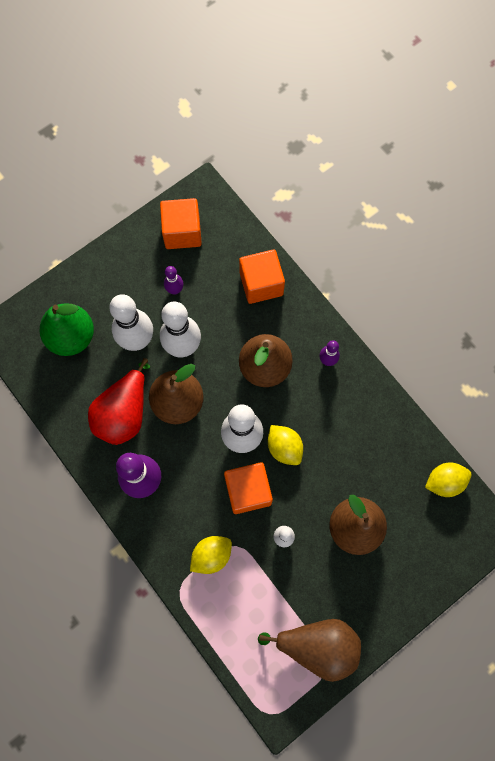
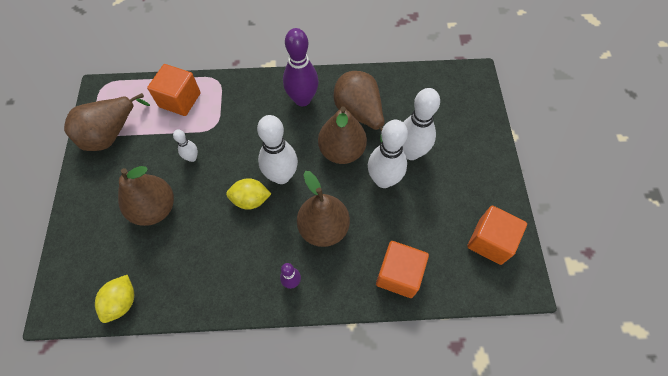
camera: 125 degrees right, 10 degrees down
green pear [39,303,94,356] -> none
red pear [88,358,150,445] -> brown pear [334,71,385,143]
purple bowling pin [164,266,183,295] -> none
yellow lemon [190,536,232,574] -> none
orange cube [224,462,273,514] -> orange cube moved to [147,64,201,116]

